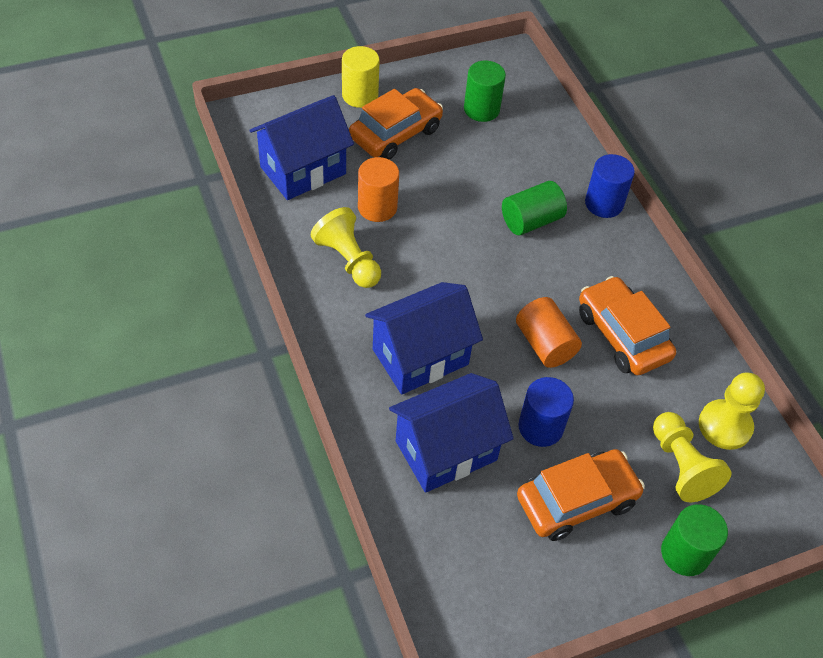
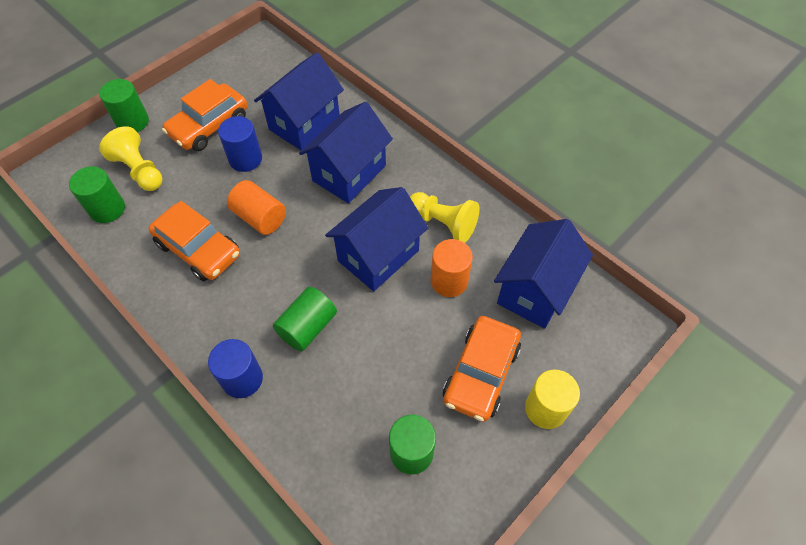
camera: 160 degrees right, 5 degrees up
yellow pawn [699,372,765,450] -> green cylinder [69,166,125,223]
none -> blue house [325,187,428,291]

